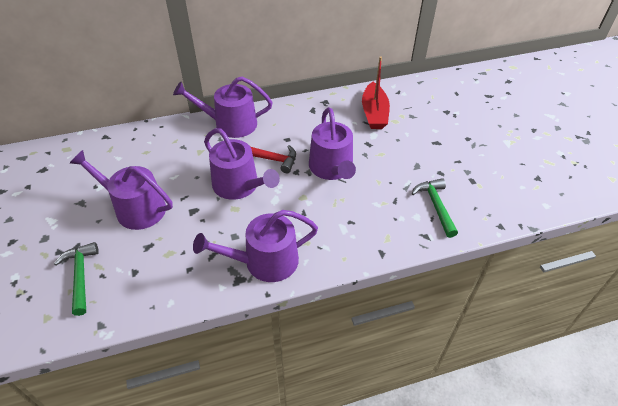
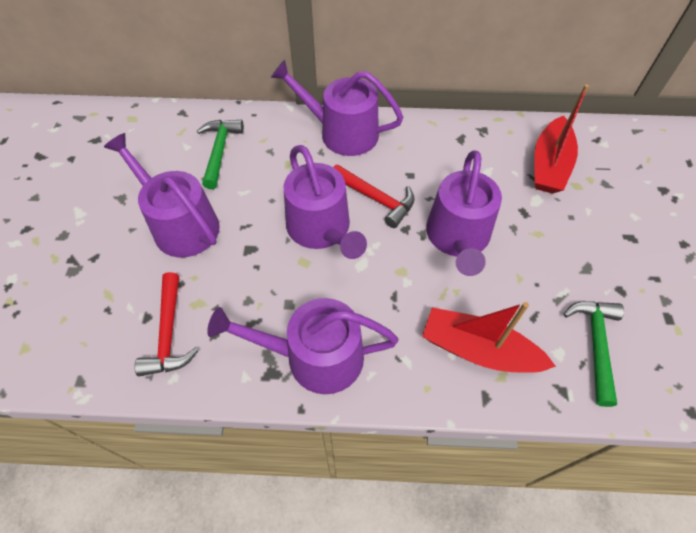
camera: 20 degrees right, 10 degrees up
green hammer [54,242,99,316] -> green hammer moved to [197,120,244,189]
none -> red hammer [134,272,199,376]
none -> red boat [422,302,556,373]

